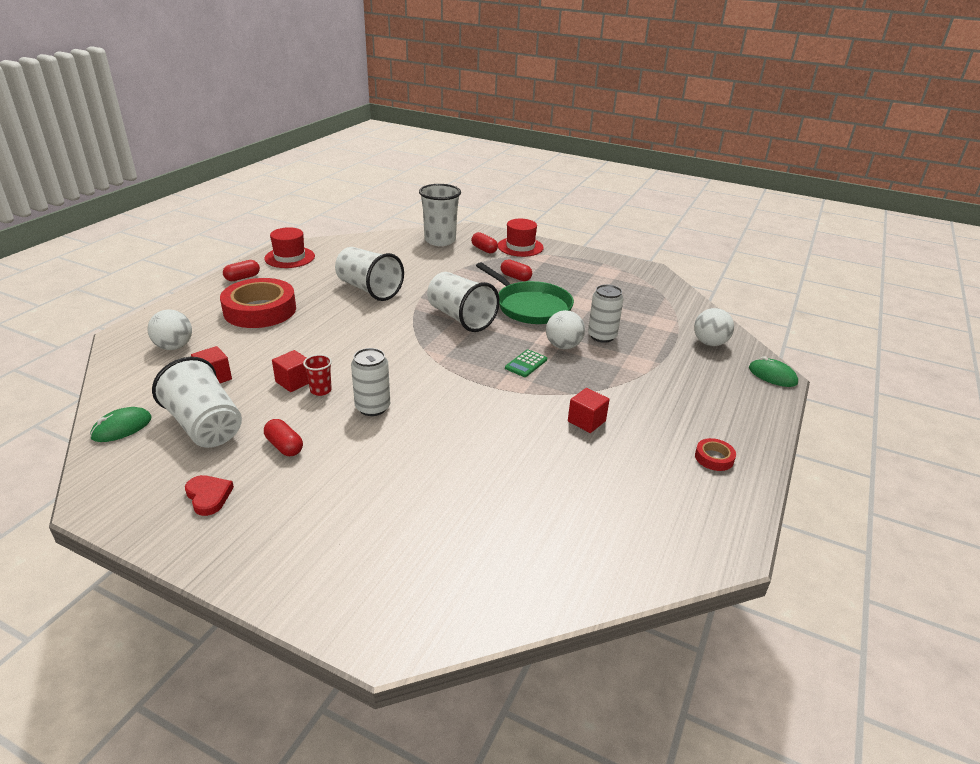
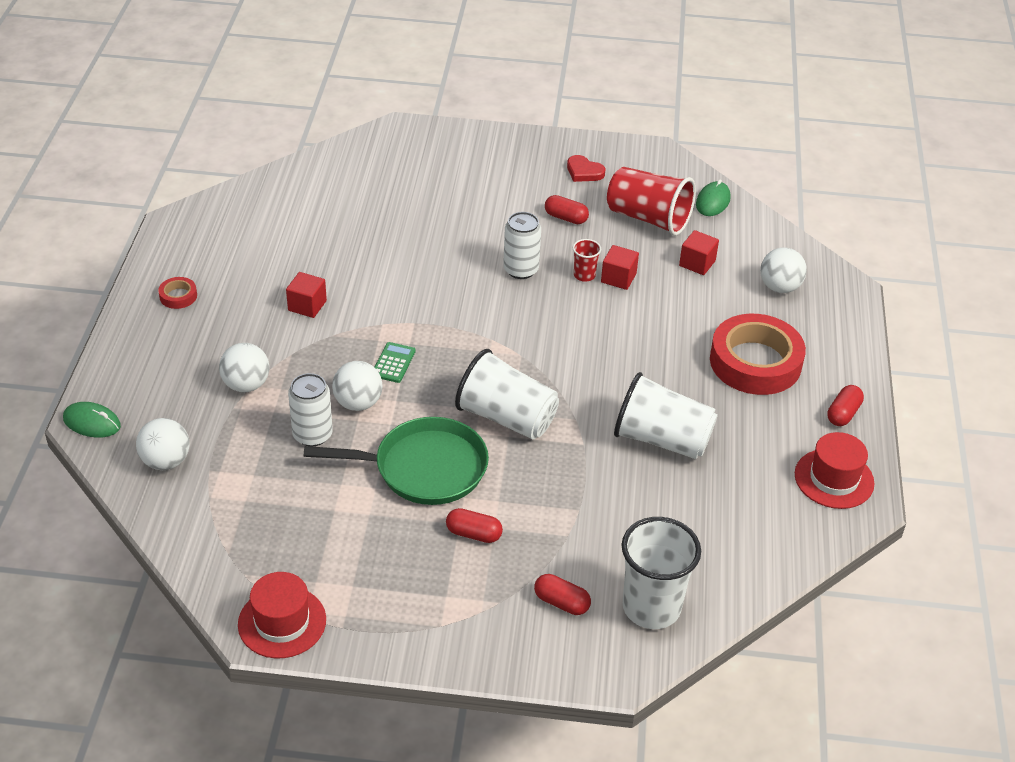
camera: 160 degrees right, 10 degrees up
white cup [152,357,242,448] -> red cup [607,167,696,236]
green pan [476,262,574,324] -> green pan turned 150 degrees clockwise [304,417,489,505]
red hat [498,219,544,257] -> red hat moved to [238,572,326,658]
none -> white ball [219,343,269,392]

